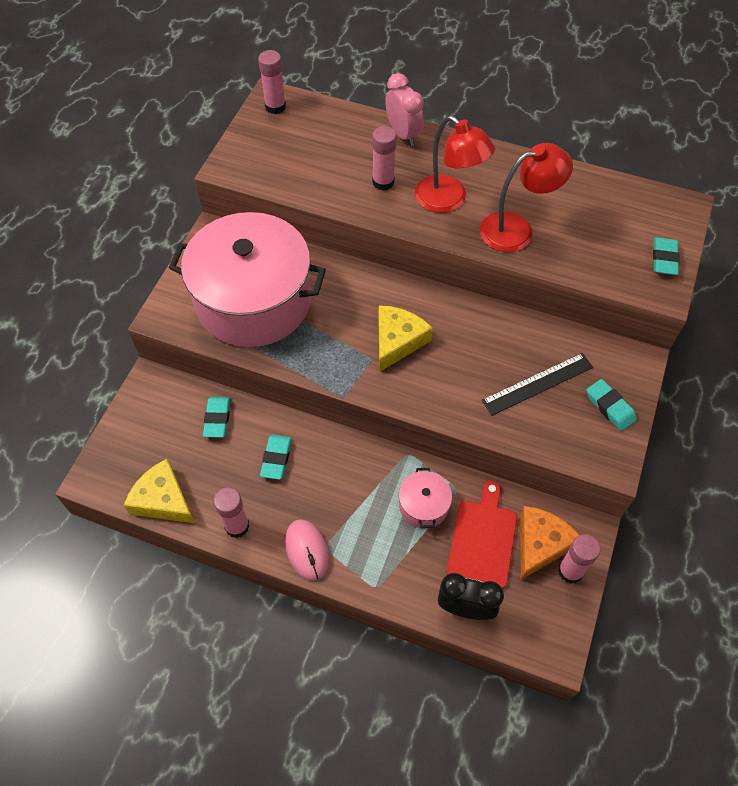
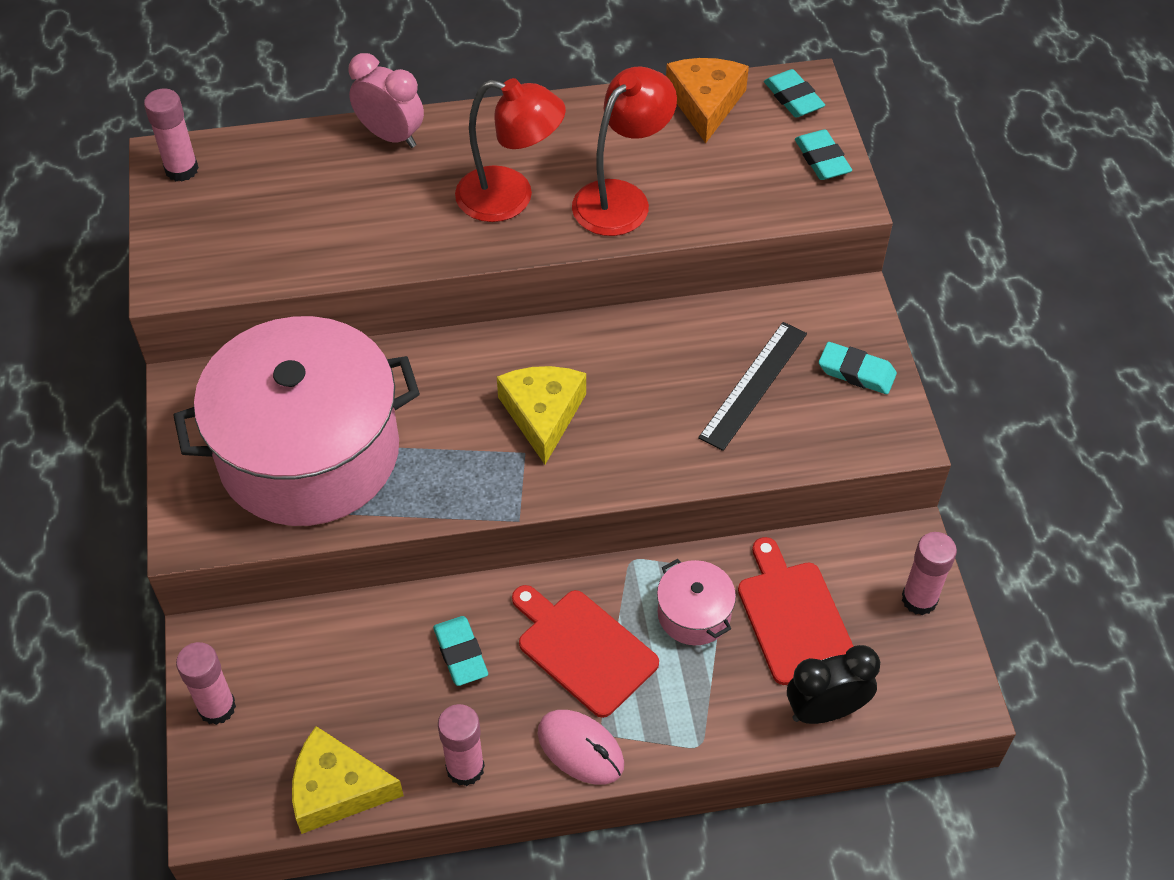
camera: 30 degrees left, 5 degrees down
turquoise eraser [203,397,231,438] -> turquoise eraser moved to [764,69,825,117]
pink glue stick [372,126,397,190] -> pink glue stick moved to [176,642,236,725]
orange cheese [520,506,579,580] -> orange cheese moved to [666,58,749,143]
none -> red cutting board [512,585,659,718]

